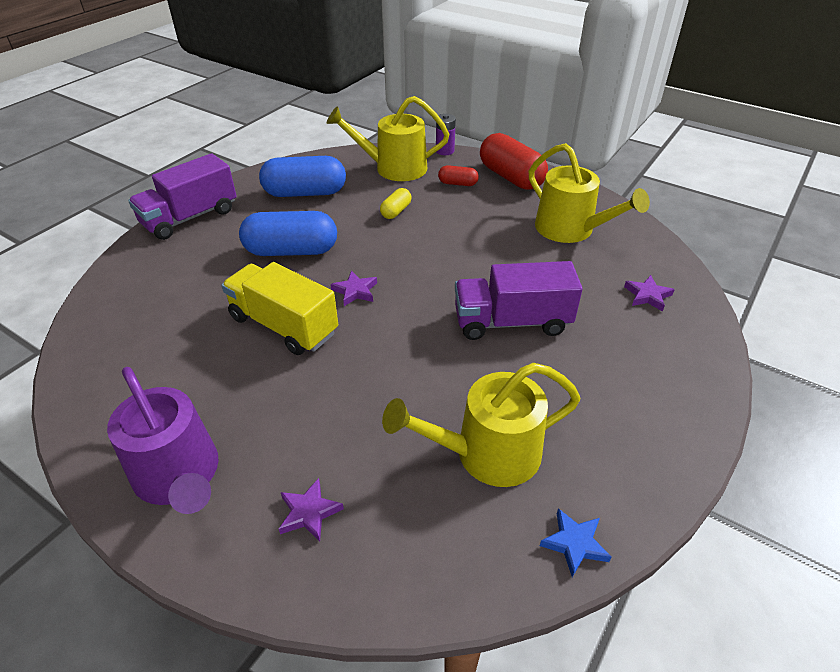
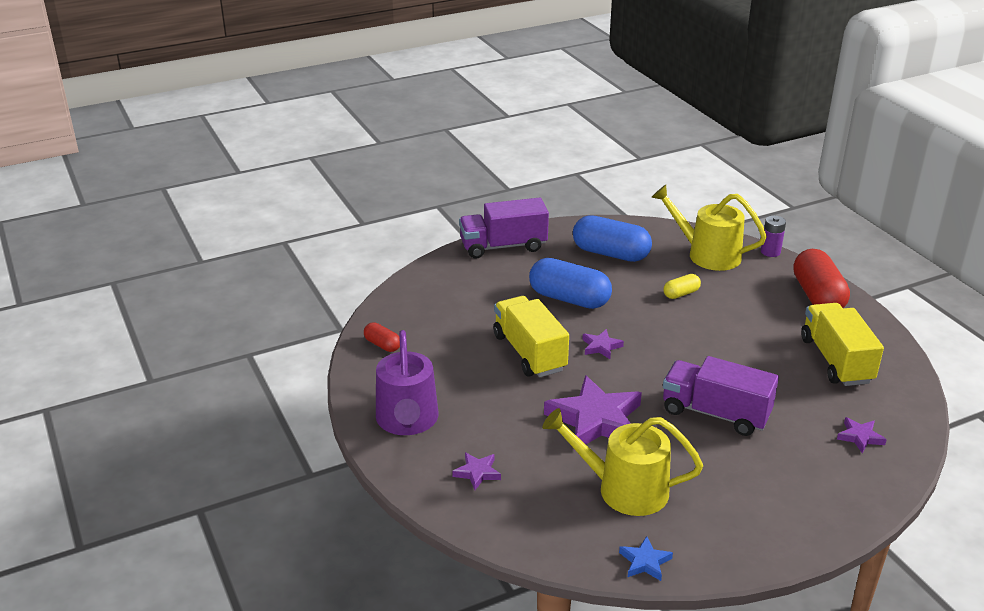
camera: 30 degrees right, 10 degrees down
red capsule [438,165,479,186] -> red capsule moved to [364,322,400,352]
yellow watering can [529,143,650,243] -> yellow truck [801,303,884,386]
none -> purple star [544,375,642,451]

